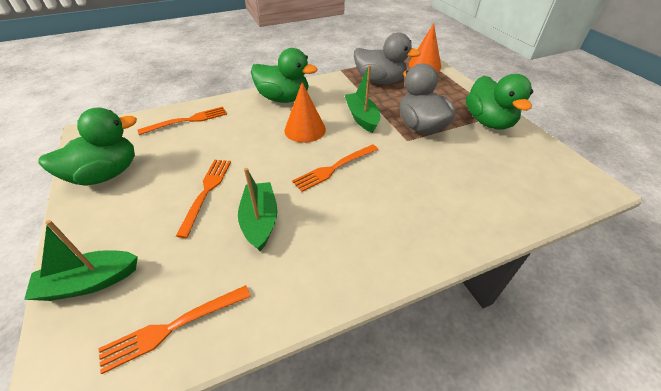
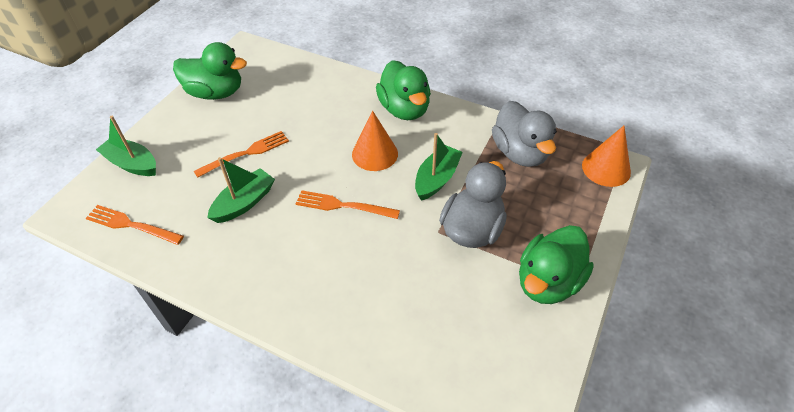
camera: 50 degrees right, 5 degrees up
orange fork [137,107,227,135] -> none

